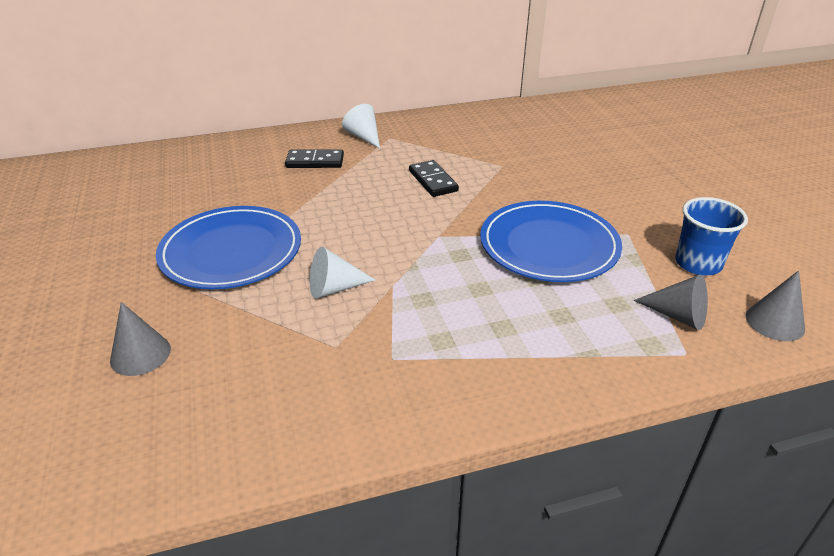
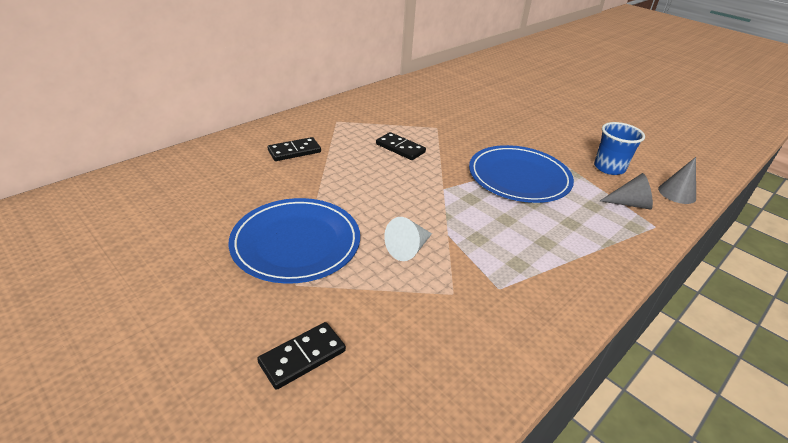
camera: 30 degrees left, 0 degrees up
grey cone [110,302,171,376] -> black domino [257,322,346,390]
white cone [342,104,380,149] -> none

